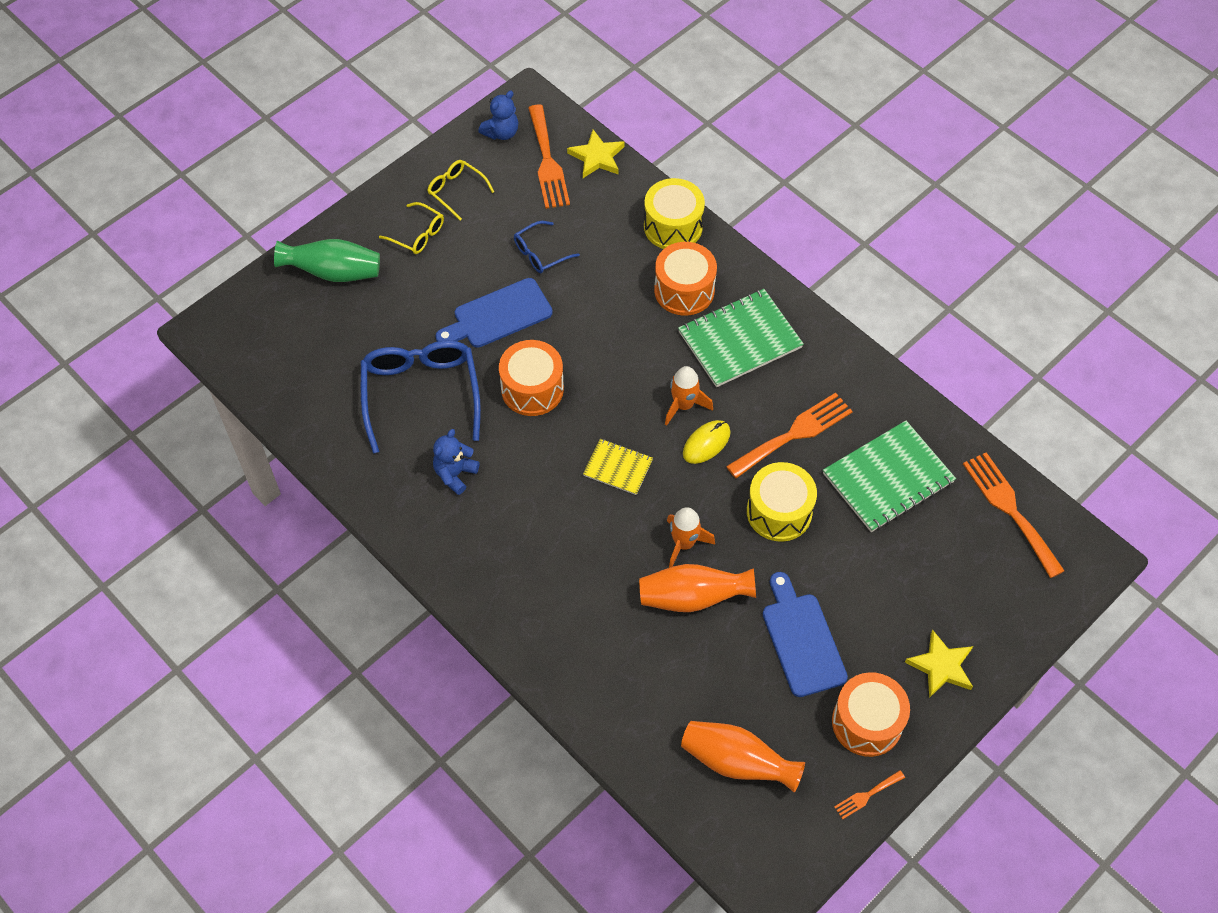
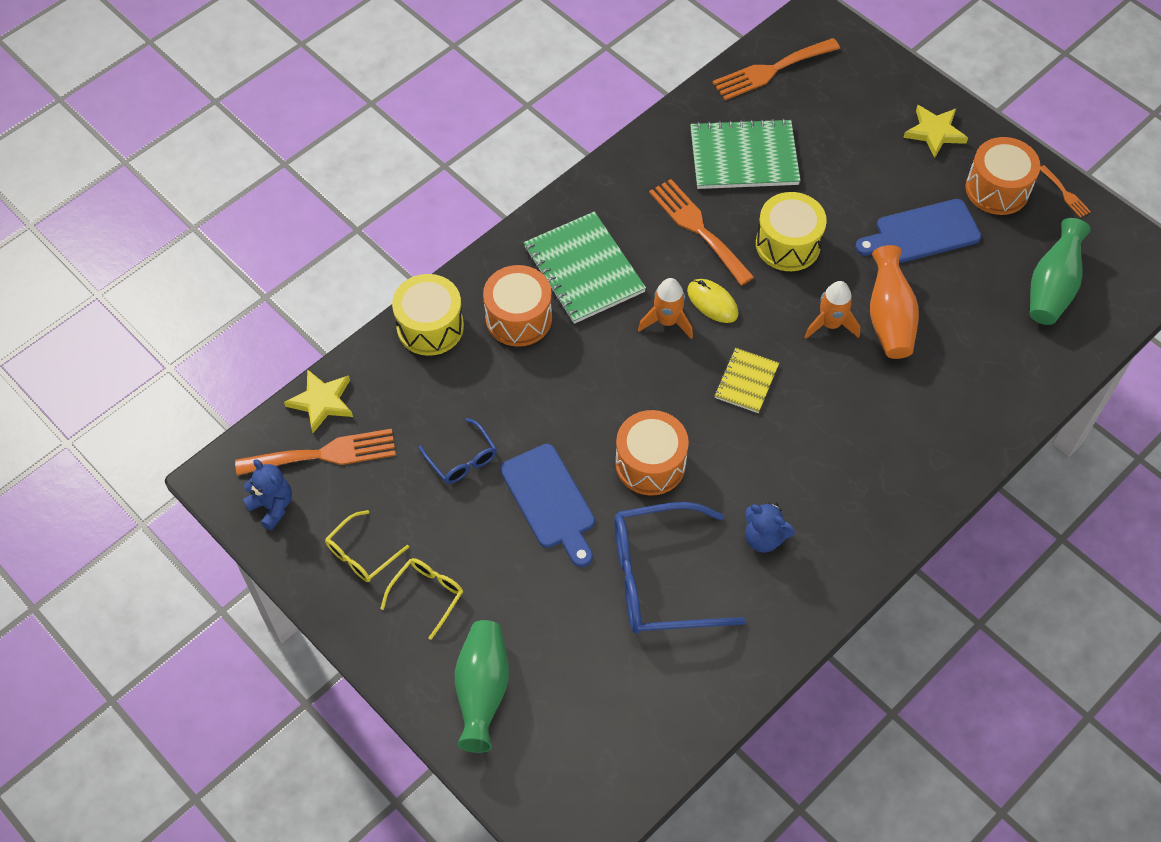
camera: 90 degrees left, 0 degrees up
orange vase [681,721,805,792] -> green vase [1030,218,1091,325]
green notebook [823,421,956,532] -> green notebook turned 60 degrees counterclockwise [690,118,801,189]

